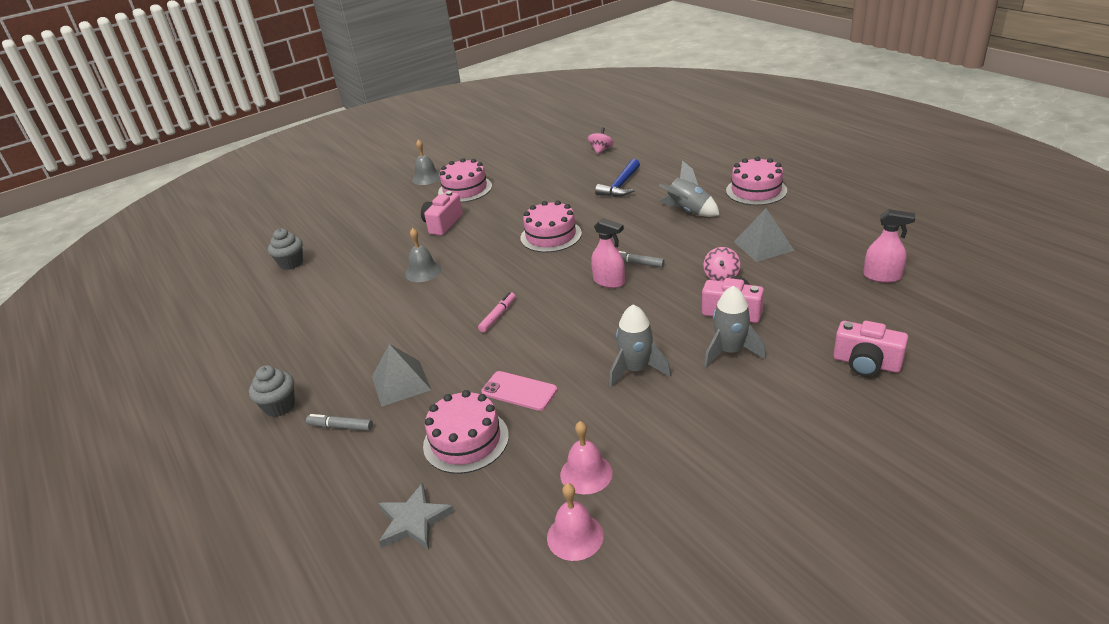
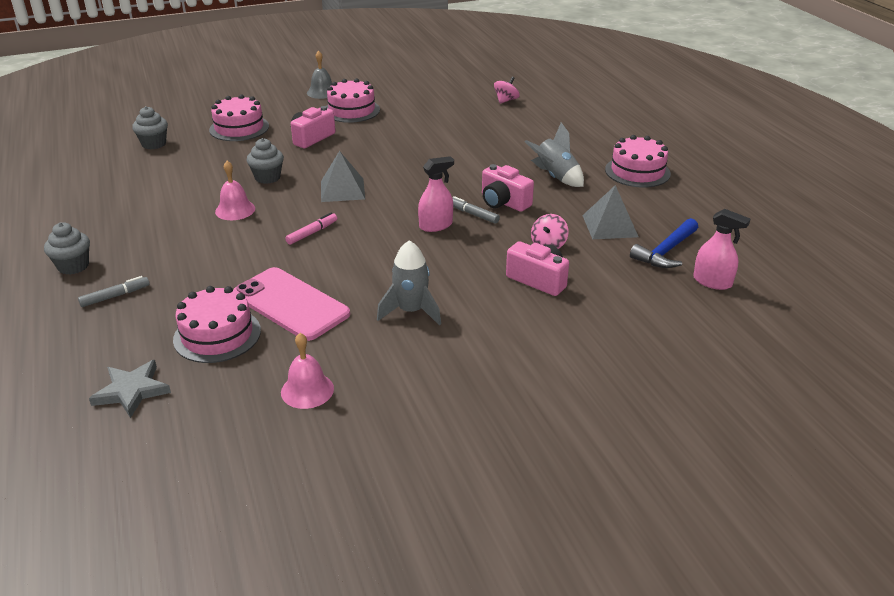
camera: 10 degrees right, 0 degrees up
grey marker [306,414,373,431] -> grey marker turned 120 degrees clockwise [78,276,150,307]
grey pyramid [372,344,431,407] -> grey pyramid moved to [321,151,365,202]
grey bell [405,228,442,282] -> grey cupcake [246,138,284,184]
pink phone [481,371,557,411] -> pink phone [233,267,350,341], size x1.65
pink cake [520,200,582,252] -> pink cake moved to [209,94,269,141]
pink bell [547,483,604,561] -> pink bell moved to [215,161,255,220]
pink spray bottle [591,218,625,288] -> pink spray bottle turned 75 degrees counterclockwise [418,156,454,232]
blue hammer [595,159,640,197] -> blue hammer moved to [630,218,698,268]
grey rocket [704,286,766,368] -> none
pink camera [833,321,908,377] -> pink camera moved to [482,164,534,212]

